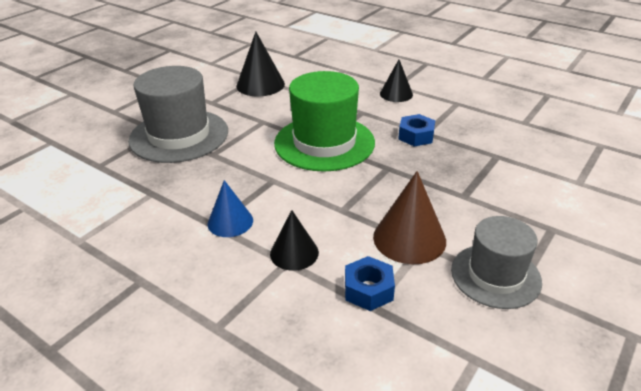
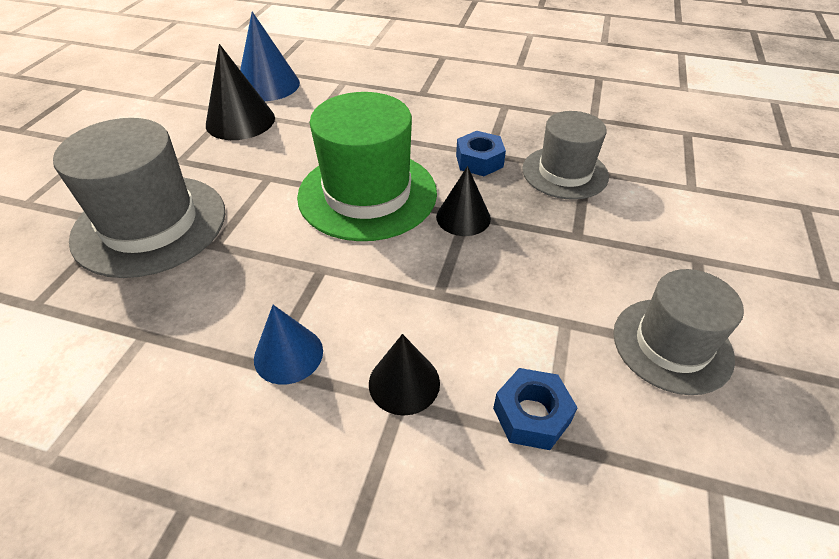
camera: 20 degrees left, 10 degrees up
brown cone [373,171,446,264] -> none
black cone [380,60,413,102] -> black cone moved to [436,166,491,236]
none -> blue cone [240,11,300,101]
none -> grey hat [522,111,609,200]

